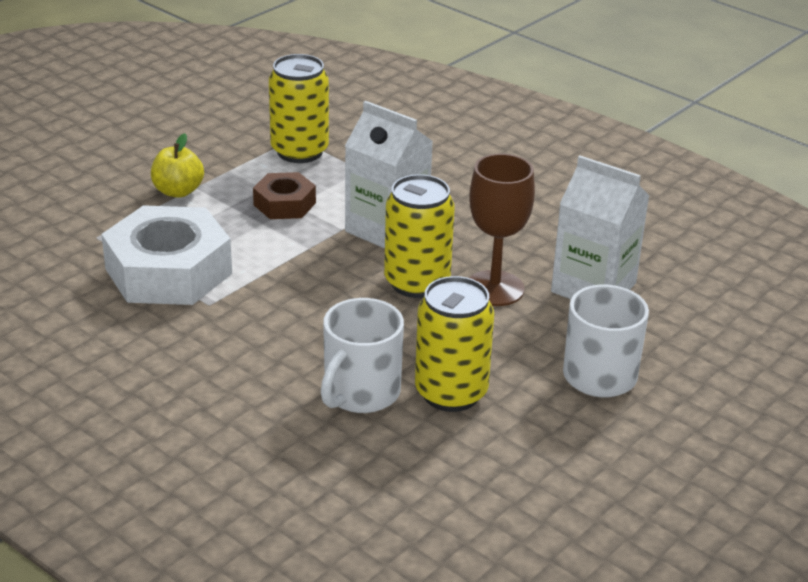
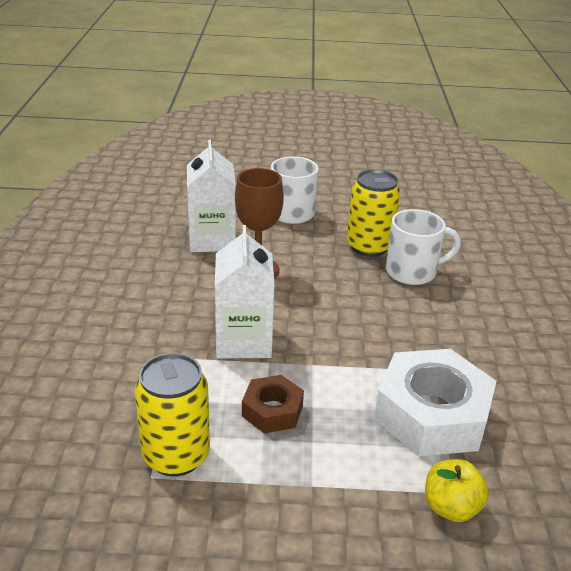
camera: 130 degrees left, 0 degrees up
yellow apple [151,133,204,198] -> yellow apple moved to [425,459,489,522]
yellow can [384,174,455,298] -> none

